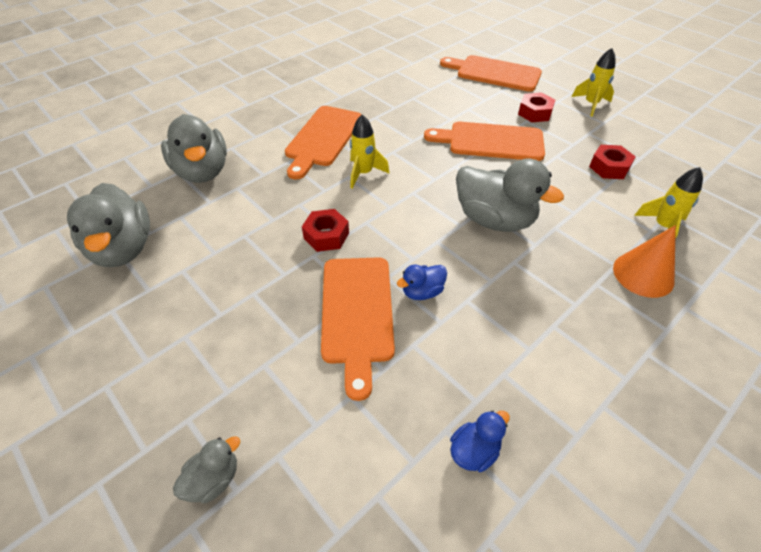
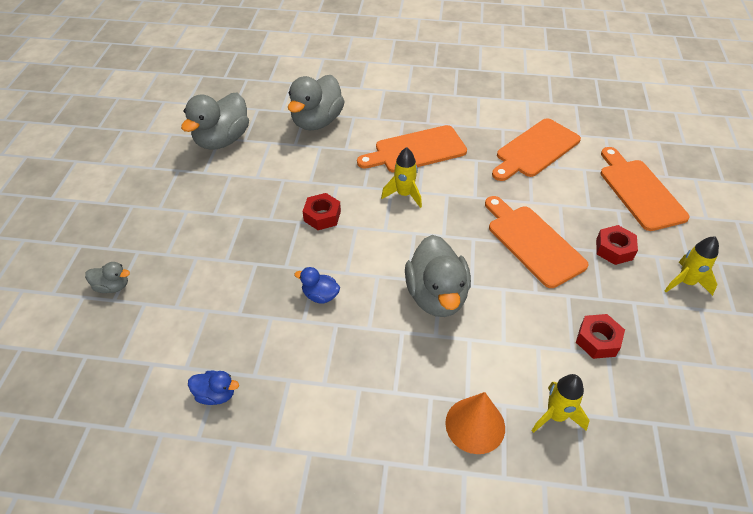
camera: 50 degrees right, 0 degrees up
orange cutting board [321,257,395,401] -> orange cutting board moved to [492,118,581,181]

